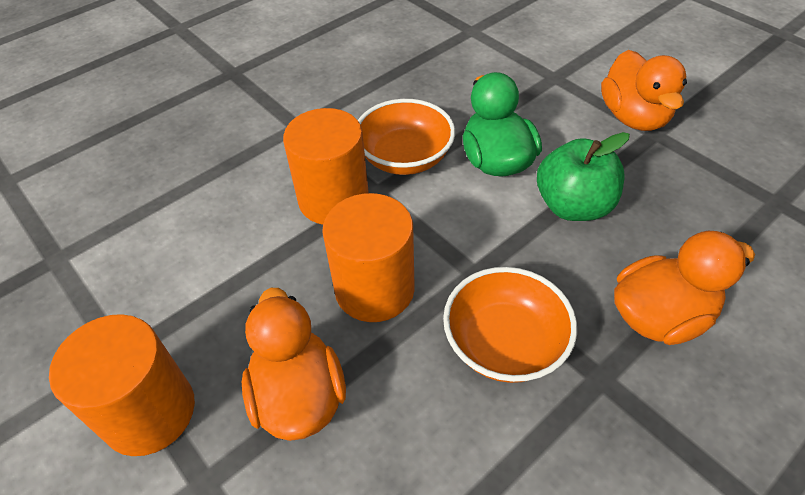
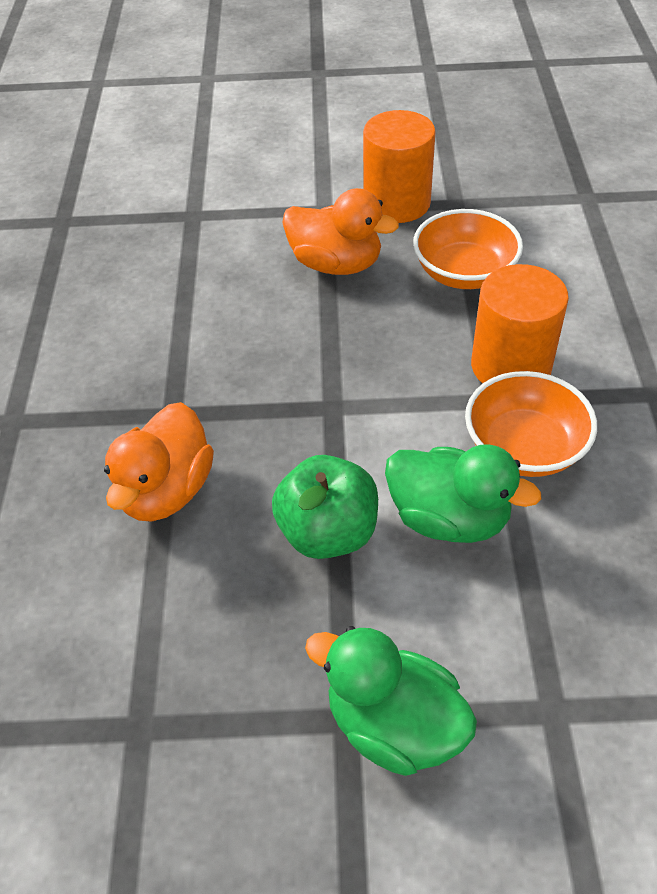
camera: 130 degrees right, 0 degrees up
orange cylinder [322,193,415,322] -> none
orange bowl [443,267,577,383] -> orange bowl moved to [413,209,523,289]
orange duck [601,50,687,131] -> green duck [305,626,477,776]

